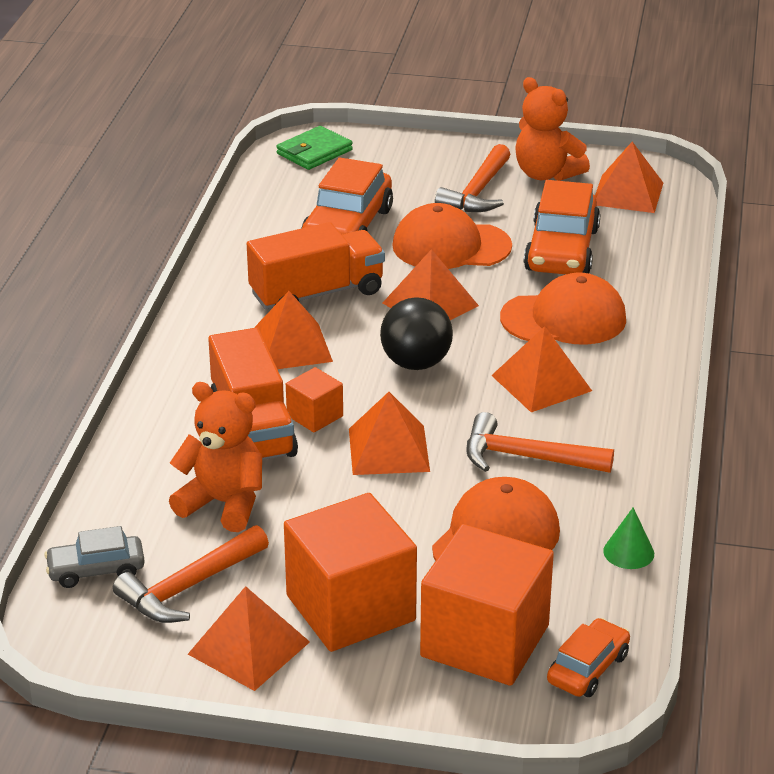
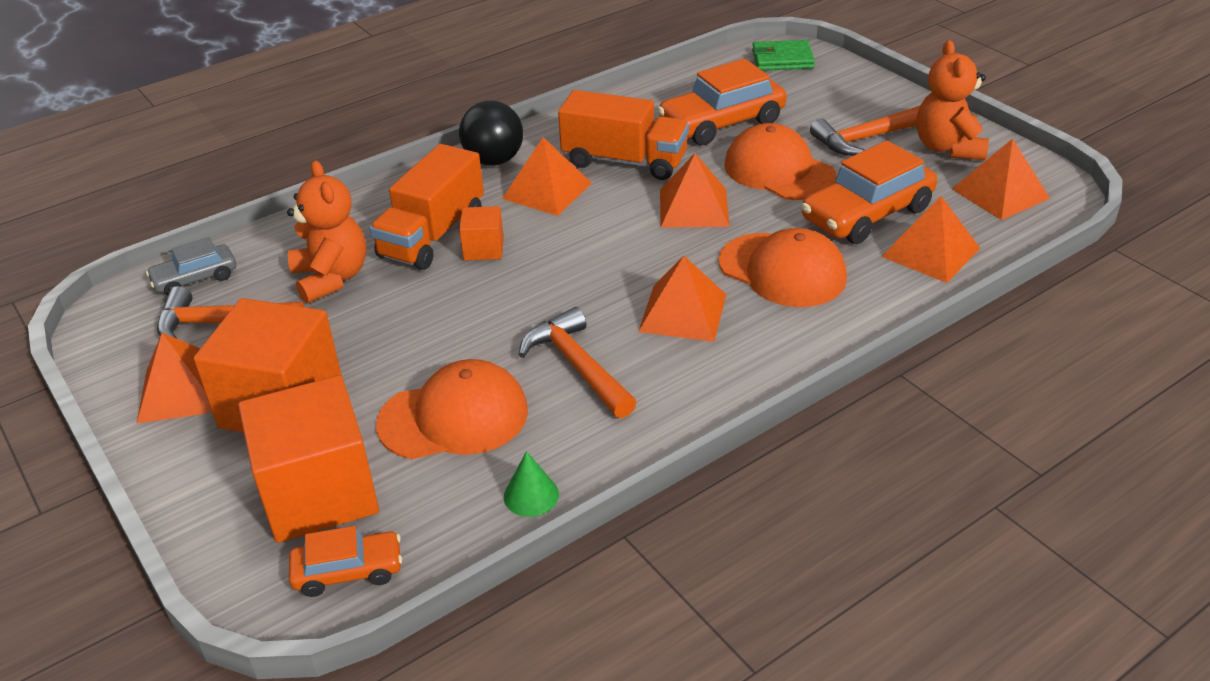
camera: 45 degrees right, 5 degrees up
grey car [44,526,145,588] -> grey car turned 60 degrees counterclockwise [146,237,236,295]
orange pyramid [349,392,430,475] -> orange pyramid moved to [881,196,980,283]
black ball [380,297,453,370] -> black ball moved to [459,101,523,166]

